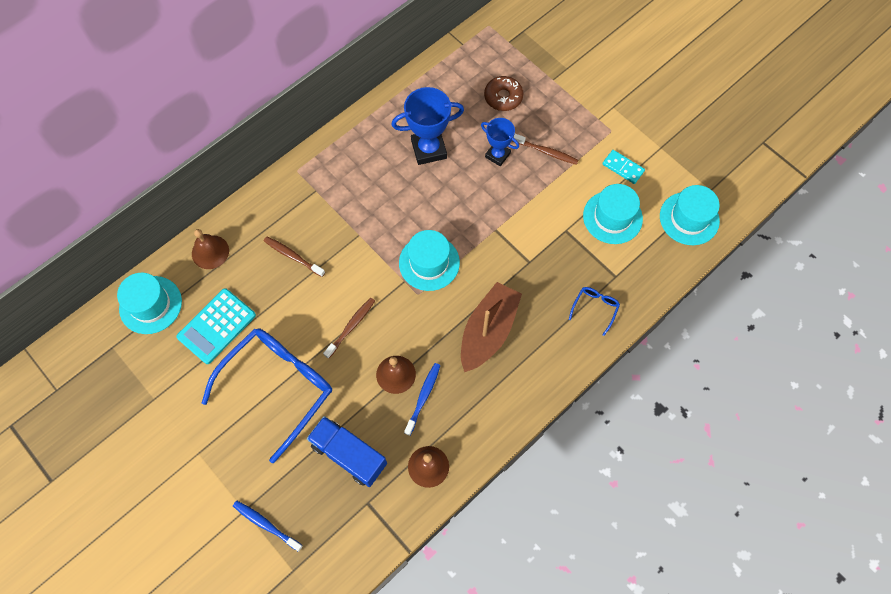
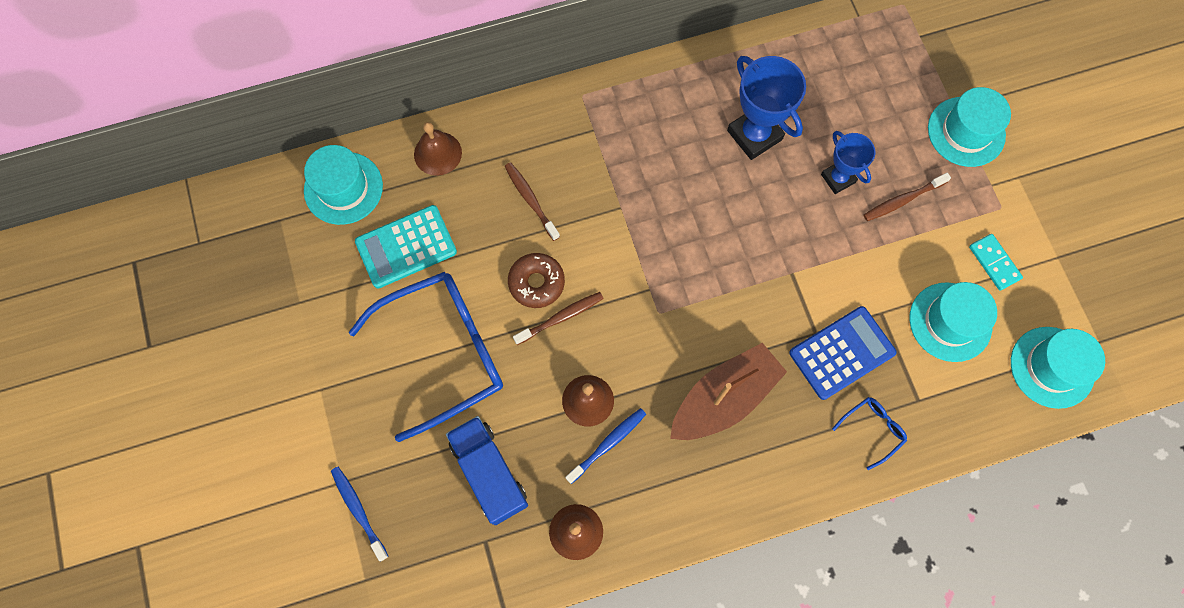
camera: 25 degrees right, 5 degrees up
blue trophy [391,87,464,165] -> blue trophy turned 45 degrees clockwise [727,56,806,160]
turquoise hat [399,230,460,291] -> turquoise hat moved to [928,87,1011,167]
brown donut [484,76,523,111] -> brown donut moved to [508,253,565,308]
brown toothbrush [512,134,578,165] -> brown toothbrush turned 105 degrees clockwise [864,173,951,221]
none -> blue calculator [789,306,897,400]

